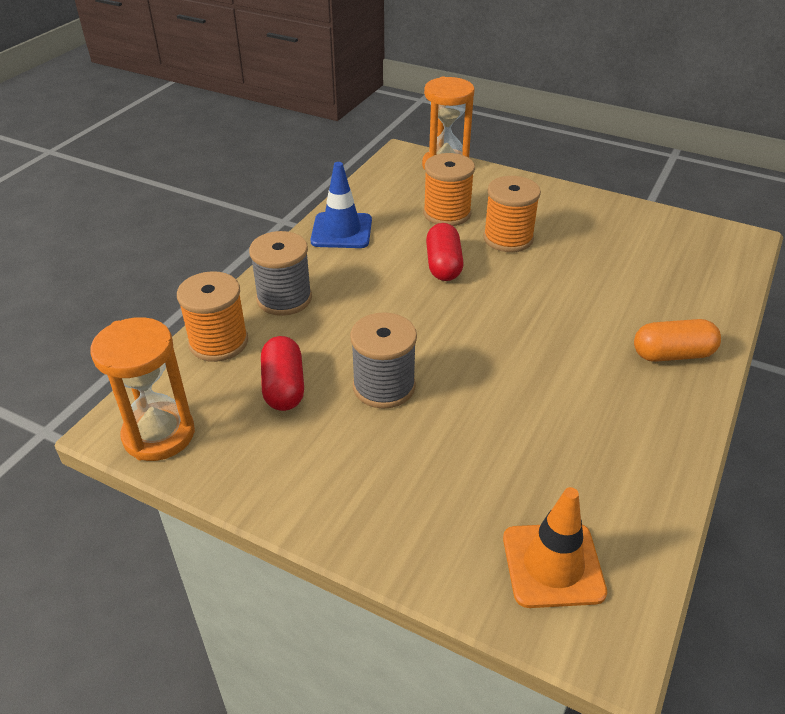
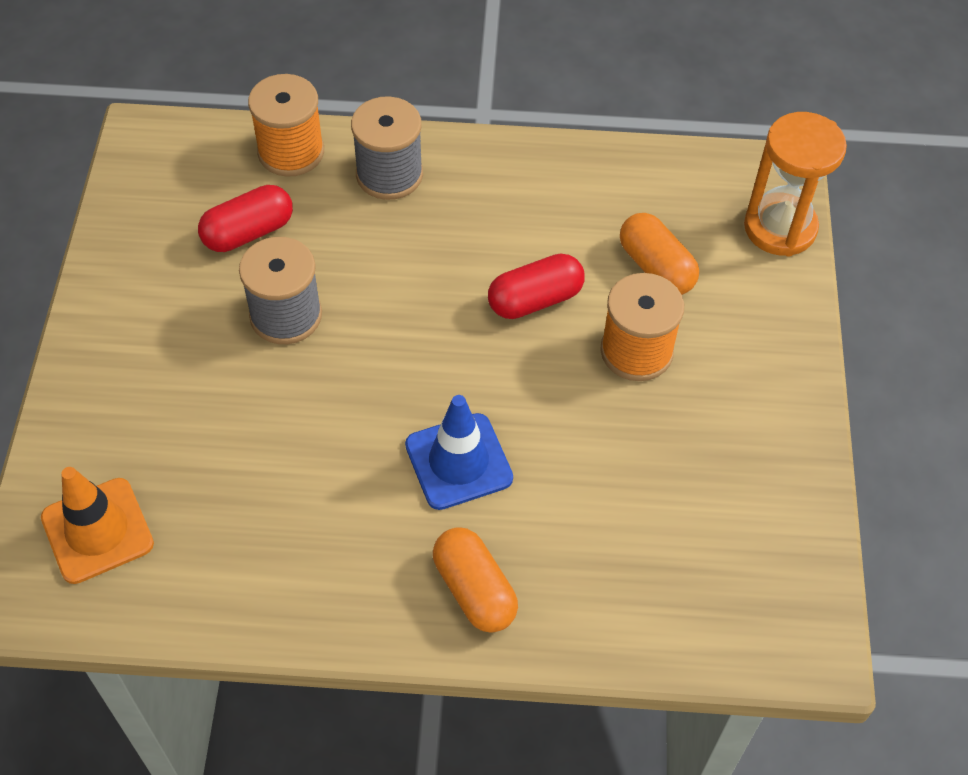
camera: 65 degrees right, 15 degrees up
orange hourglass [90,317,195,461] -> none
blue traffic cone [310,162,372,248] -> blue traffic cone moved to [405,395,513,510]
orange spool [423,153,475,226] -> orange capsule [620,213,699,295]

